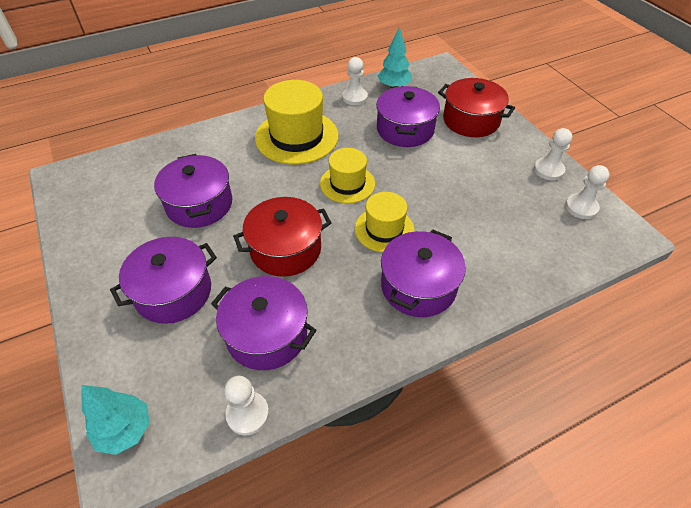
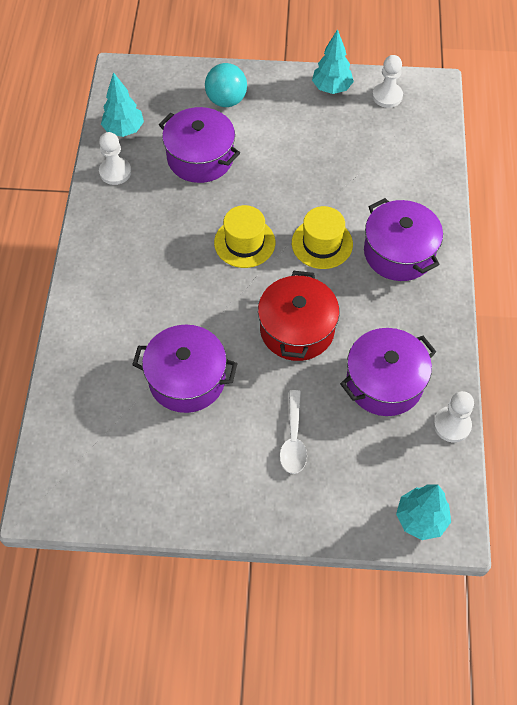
camera: 60 degrees left, 10 degrees up
purple pot [110,237,217,324] -> white spoon [280,390,307,474]
yellow hat [255,80,339,165] -> none
red pot [438,78,515,137] -> turquoise ball [205,63,247,107]
white pawn [534,128,572,180] -> turquoise tree [312,29,354,94]

